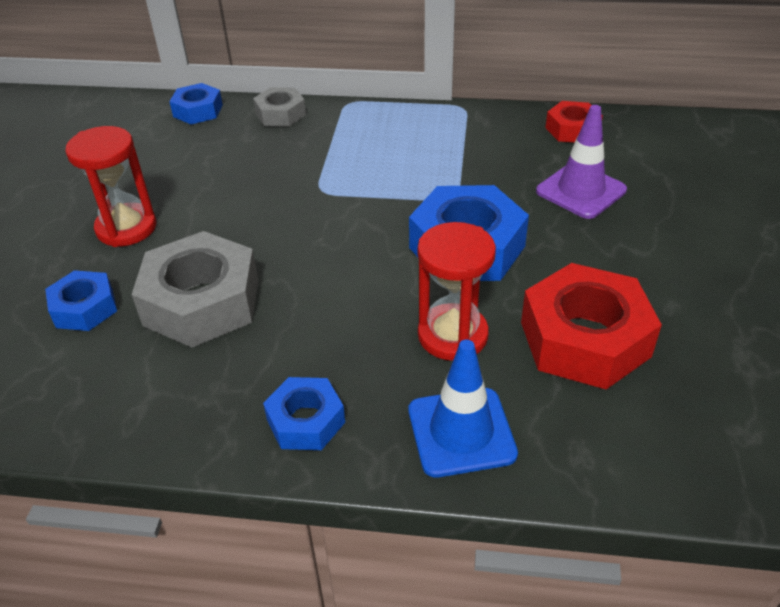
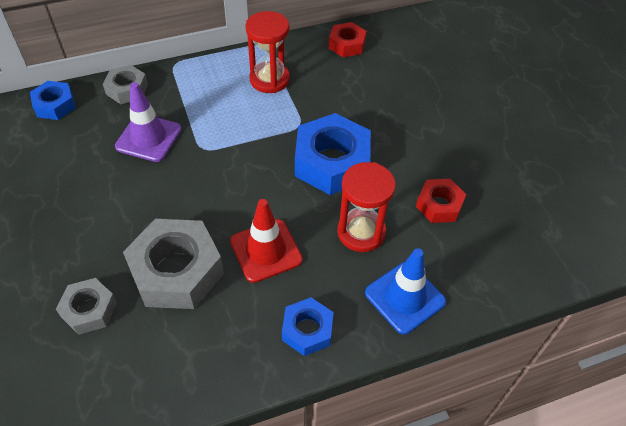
camera: 30 degrees left, 10 degrees up
blue nut [45,270,117,331] -> grey nut [56,278,117,335]
red hourglass [65,126,156,247] -> red hourglass moved to [245,11,290,93]
red nut [521,263,662,389] -> red nut [416,179,466,223], size x0.55
purple traffic cone [536,105,627,219] -> purple traffic cone moved to [115,82,182,162]
none -> red traffic cone [230,199,303,283]

